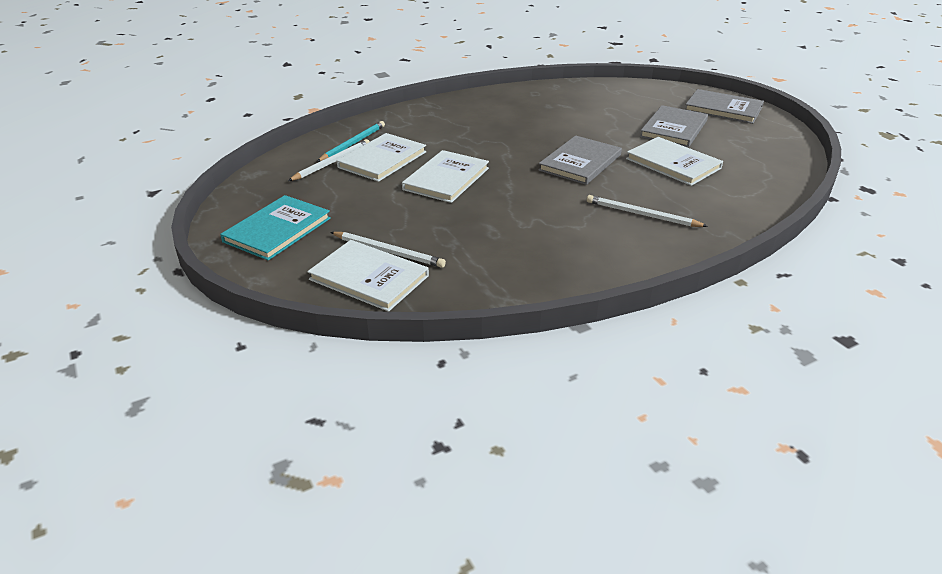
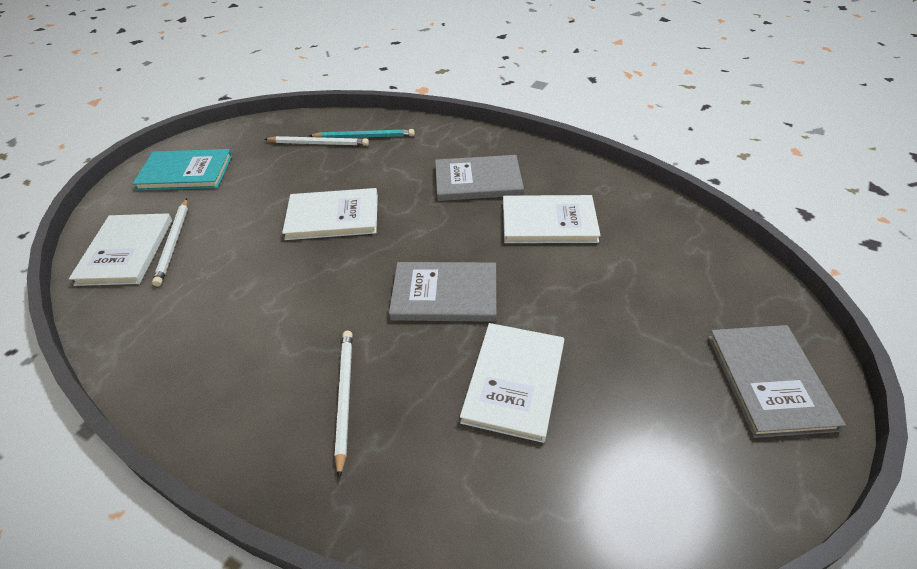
camera: 60 degrees right, 10 degrees up
white book [337,133,426,182] -> white book moved to [503,195,601,243]
grey book [640,105,708,147] -> grey book moved to [435,155,524,201]

